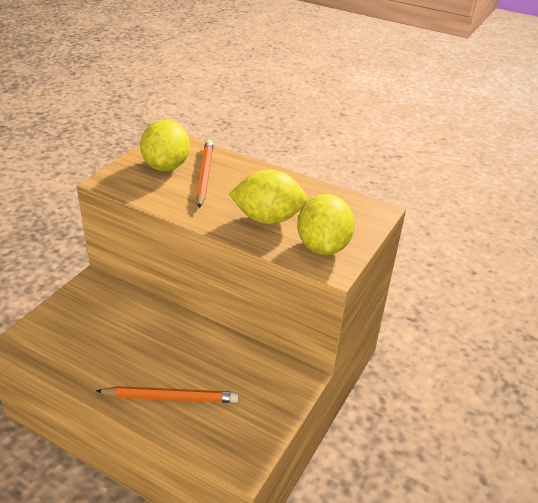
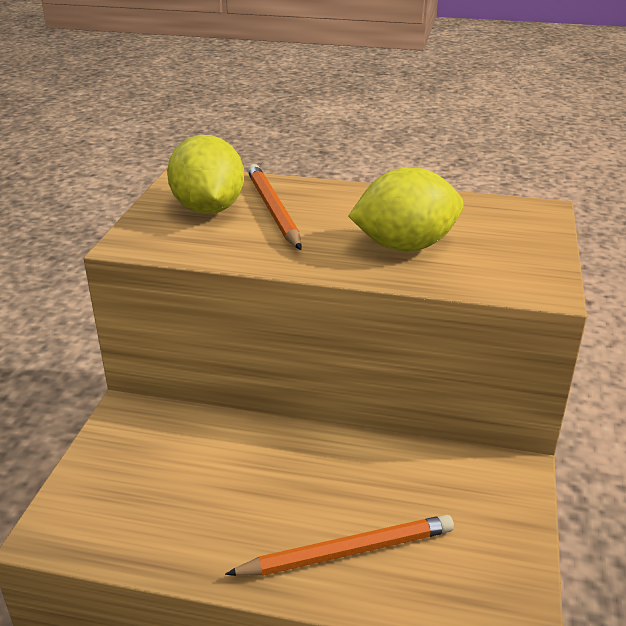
camera: 15 degrees left, 5 degrees down
yellow lemon [297,194,355,255] -> none

